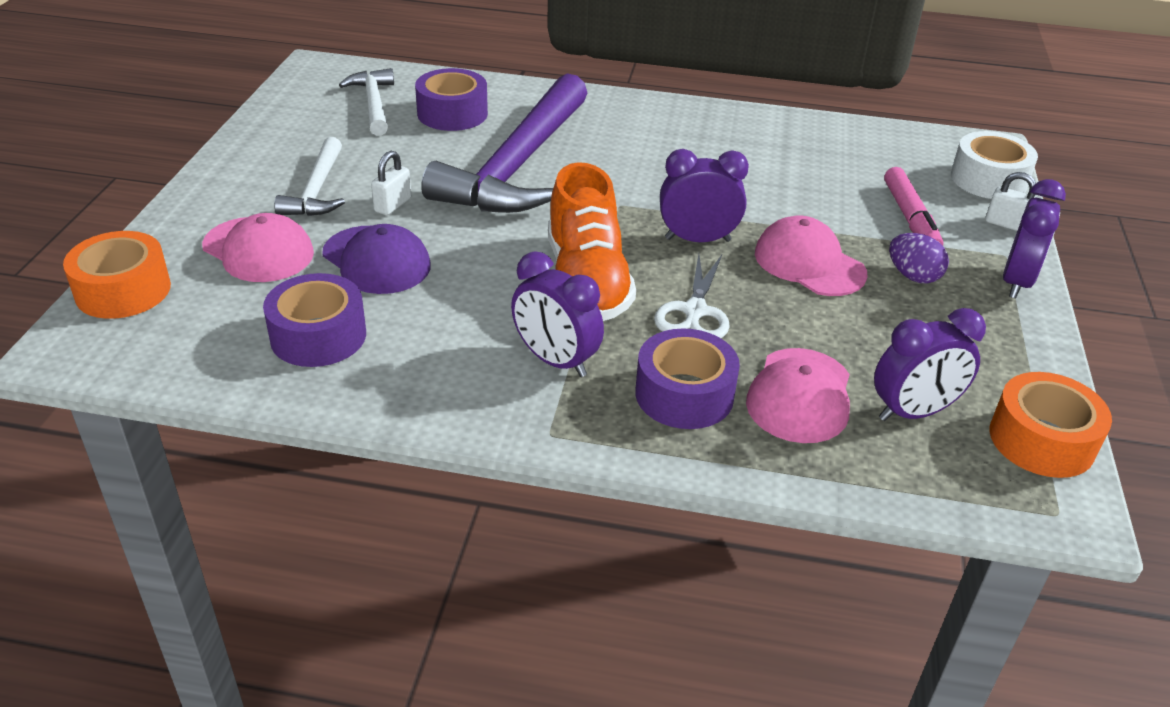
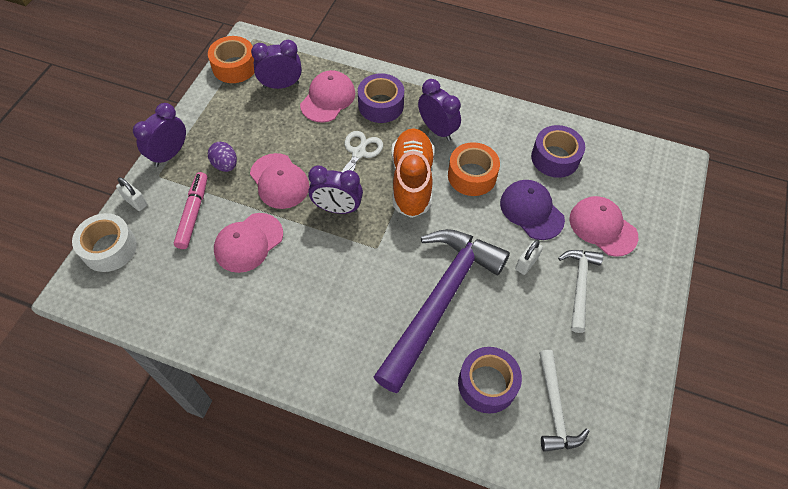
camera: 170 degrees left, 20 degrees up
orange tape [63,231,171,319] -> orange tape moved to [448,142,500,196]
none -> pink cap [214,213,283,273]

